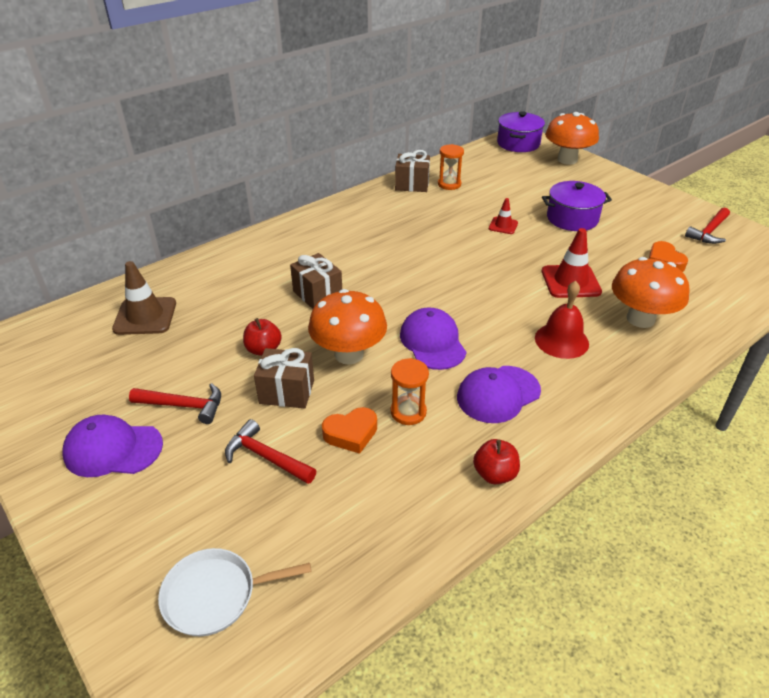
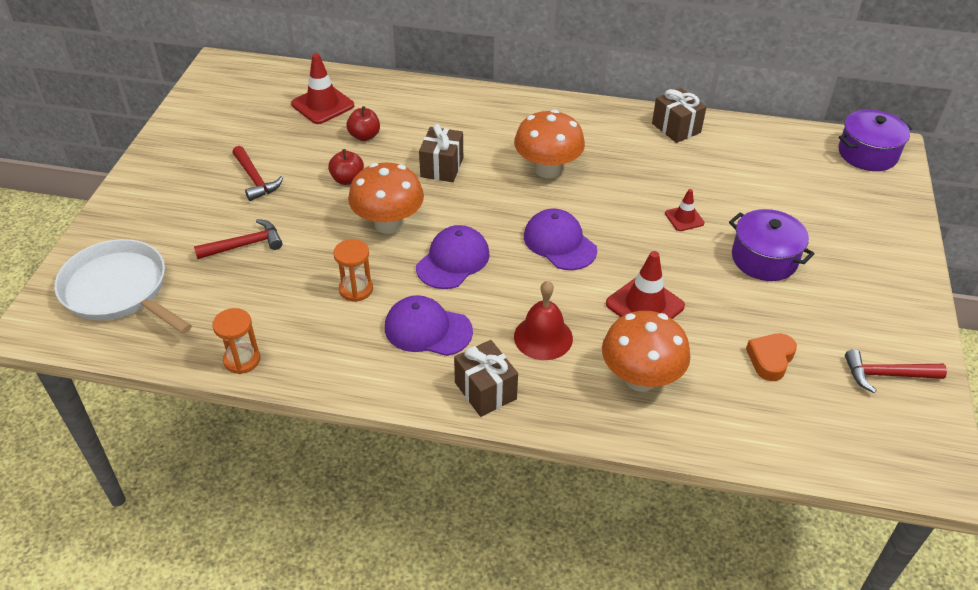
camera: 50 degrees right, 5 degrees up
purple cap [62,415,163,477] -> purple cap moved to [524,209,597,270]
brown traffic cone [112,261,176,335] -> red traffic cone [291,53,354,124]
white pan [158,548,311,636] -> white pan [54,239,192,334], size x1.56
red hammer [225,419,316,484] -> red hammer turned 75 degrees clockwise [194,219,283,259]
brown gift [254,348,314,408] -> brown gift moved to [454,340,518,417]
orange heart [322,407,377,454] -> none
orange hourglass [438,144,464,190] -> orange hourglass moved to [212,308,260,374]
red apple [473,439,520,484] -> red apple moved to [346,106,380,141]
orange mushroom [545,112,599,165] -> orange mushroom moved to [514,109,585,178]

